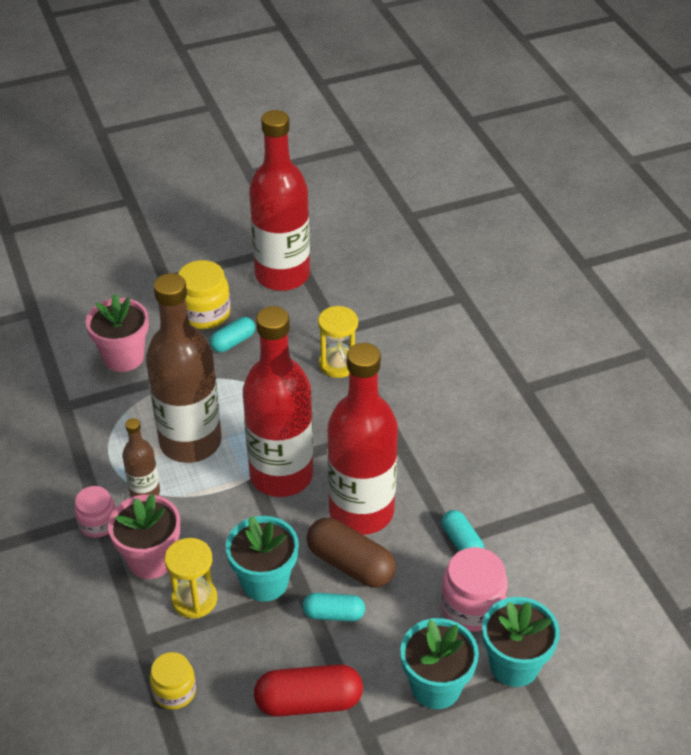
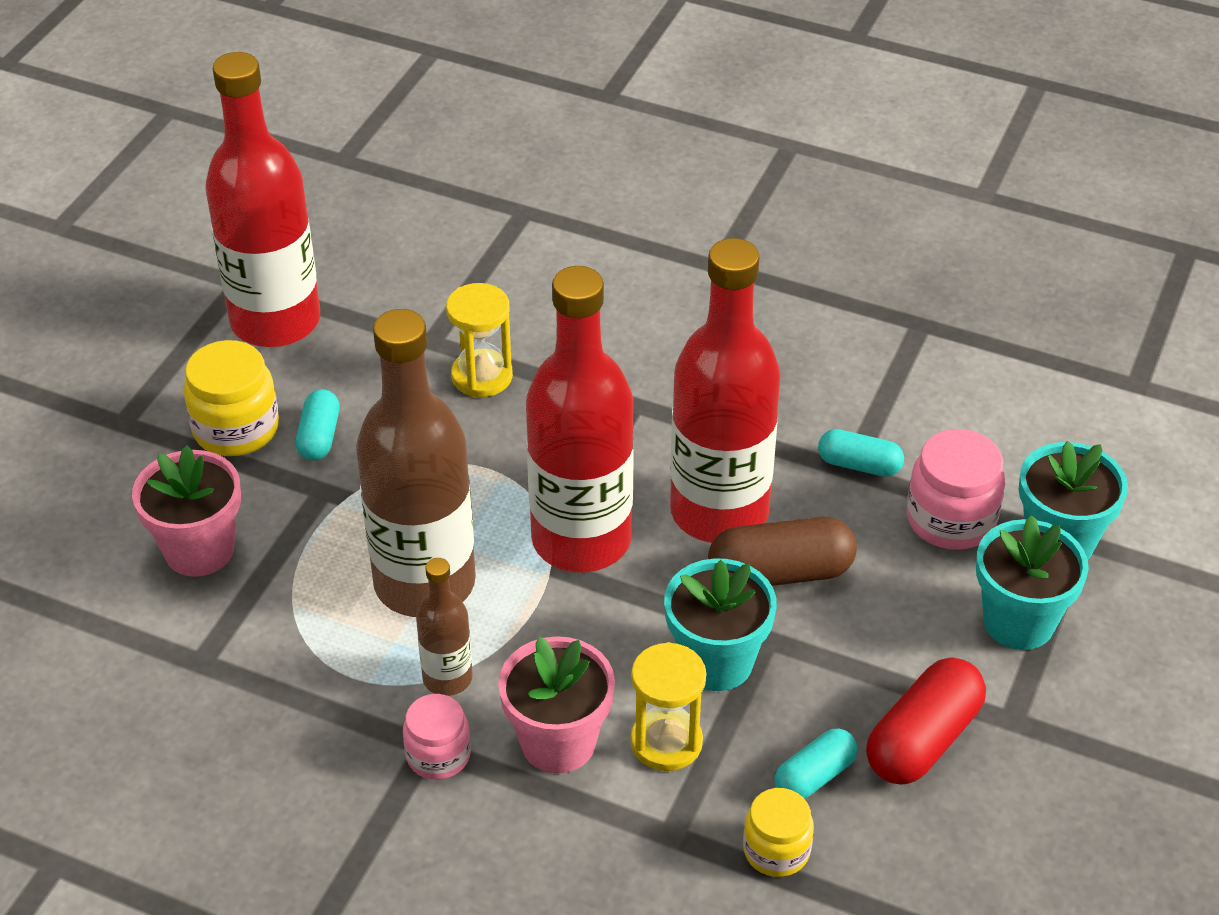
camera: 45 degrees left, 0 degrees up
turquoise capsule [302,593,365,621] -> turquoise capsule moved to [775,728,857,799]

